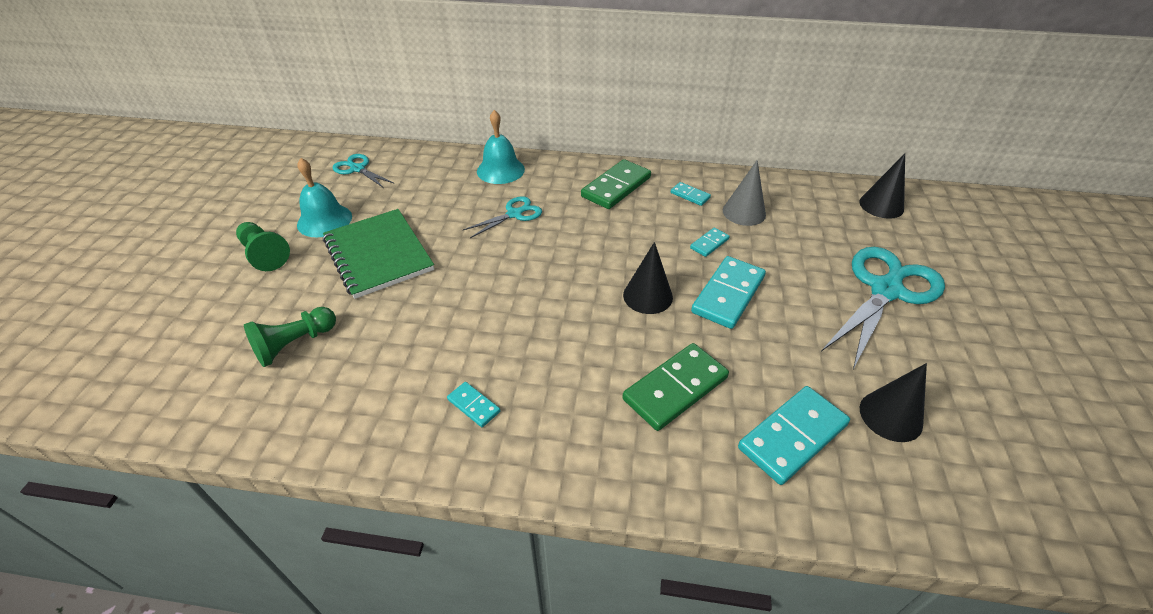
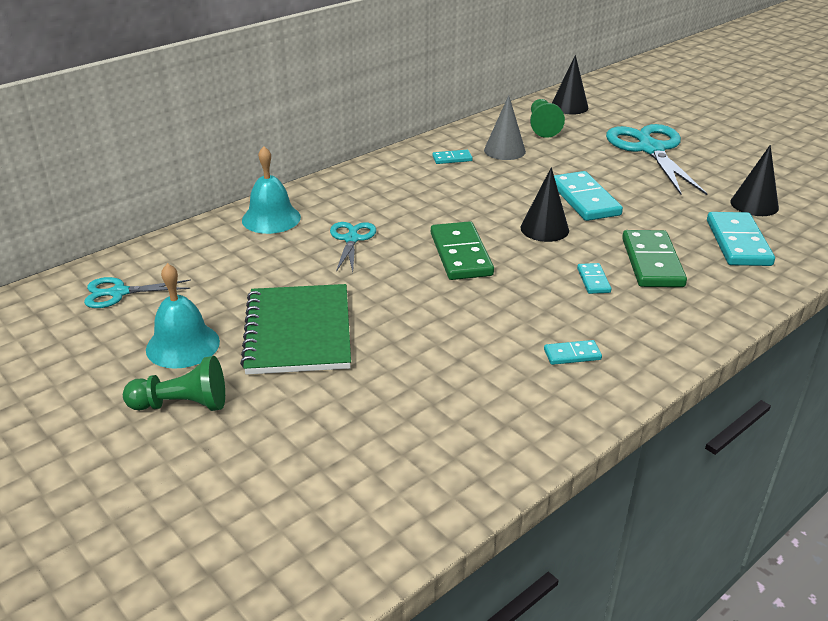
camera: 50 degrees left, 10 degrees down
green pawn [244,307,336,367] -> green pawn moved to [530,99,565,138]
green notebook [323,209,434,299] -> green notebook turned 75 degrees clockwise [240,284,351,375]
green domino [581,159,651,209] -> green domino moved to [431,221,494,280]
turquoise domino [690,228,730,257] -> turquoise domino moved to [577,263,611,294]

